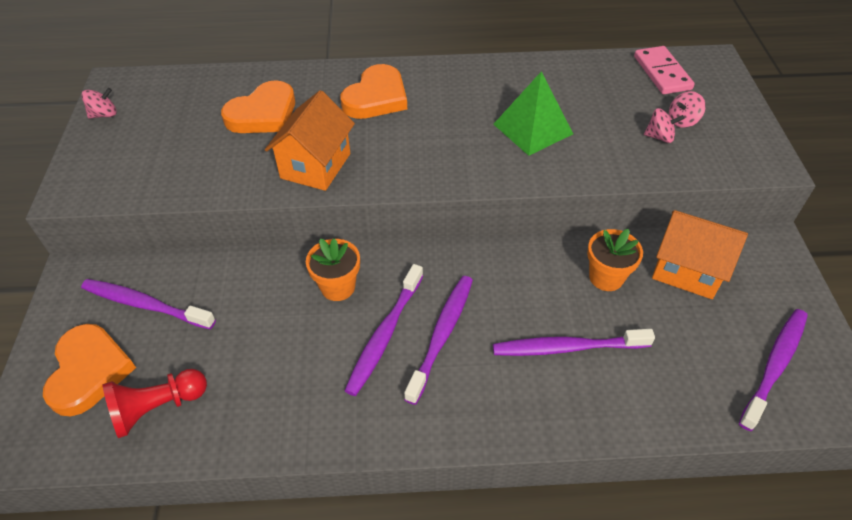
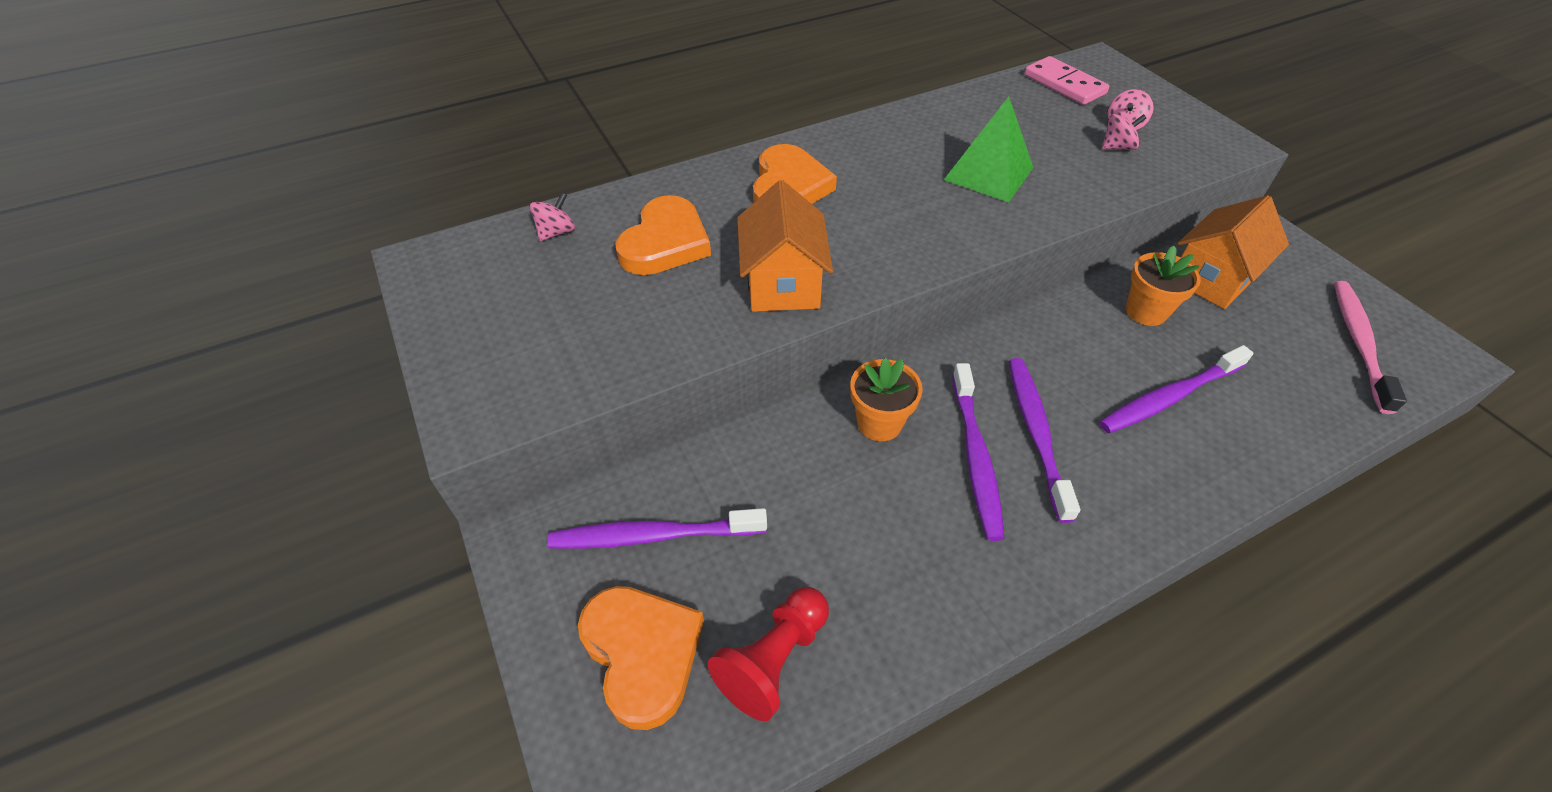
camera: 25 degrees left, 0 degrees up
pink spinning top [81,88,117,119] -> pink spinning top moved to [530,193,575,241]
orange house [652,210,748,299] -> orange house turned 45 degrees counterclockwise [1178,195,1289,309]
purple toothbrush [739,309,808,431] -> pink toothbrush [1334,281,1407,414]

